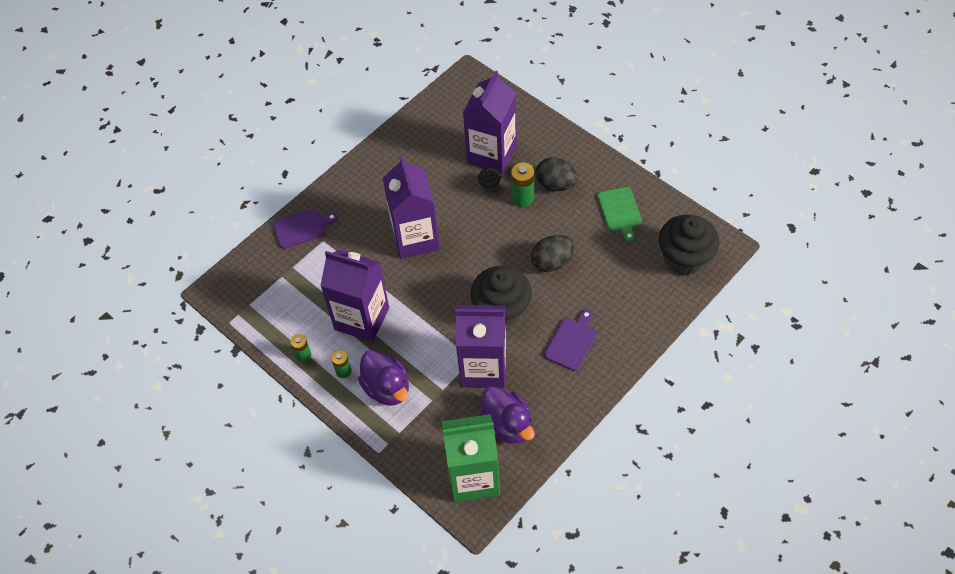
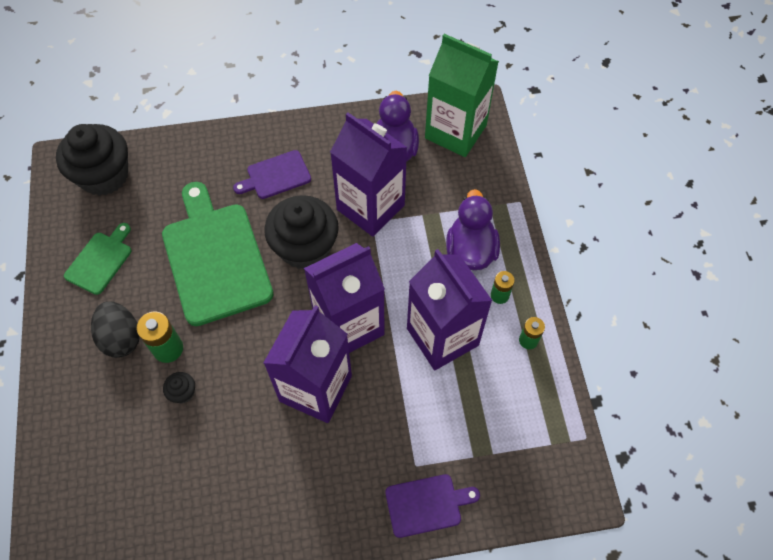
camera: 145 degrees left, 5 degrees up
purple cutting board [273,209,338,249] -> purple cutting board turned 150 degrees clockwise [385,474,480,538]
purple carton [463,70,517,174] -> purple carton moved to [304,243,385,353]
black egg [531,235,574,272] -> green cutting board [162,182,273,326]

